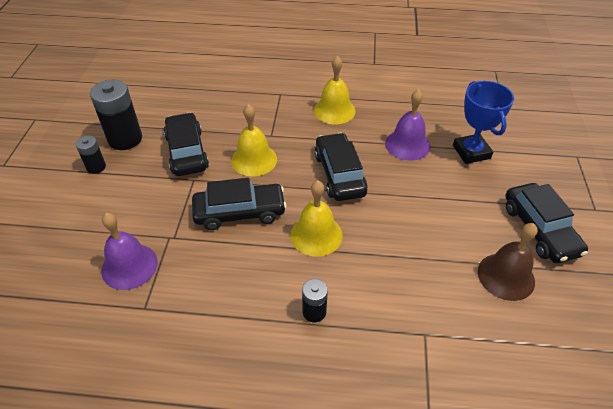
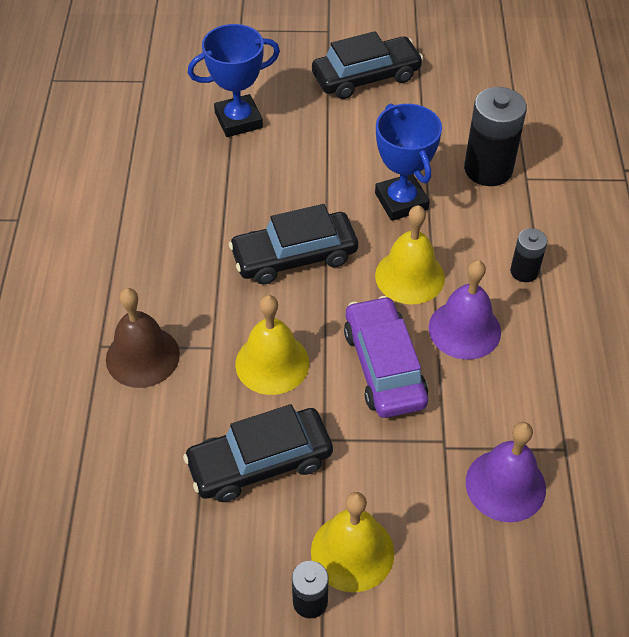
camera: 95 degrees left, 5 degrees up
black battery [90,80,142,150] -> black battery moved to [464,87,527,186]
black car [192,178,287,230] -> purple car [344,296,428,418]
yellow bell [314,55,356,124] -> yellow bell moved to [311,492,395,592]
purple bell [385,89,430,161] -> purple bell moved to [429,260,501,360]
brown bell [478,223,538,301] -> brown bell moved to [106,288,180,388]
none -> blue trophy [375,104,442,221]

